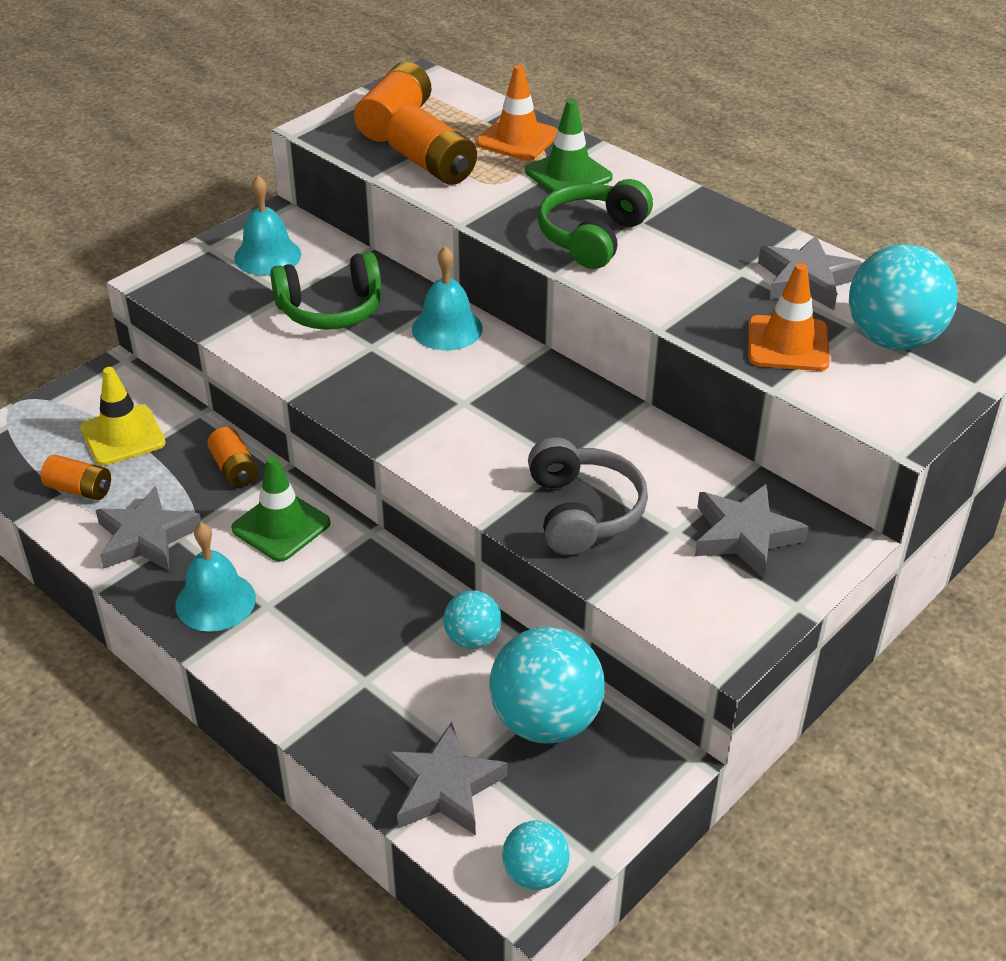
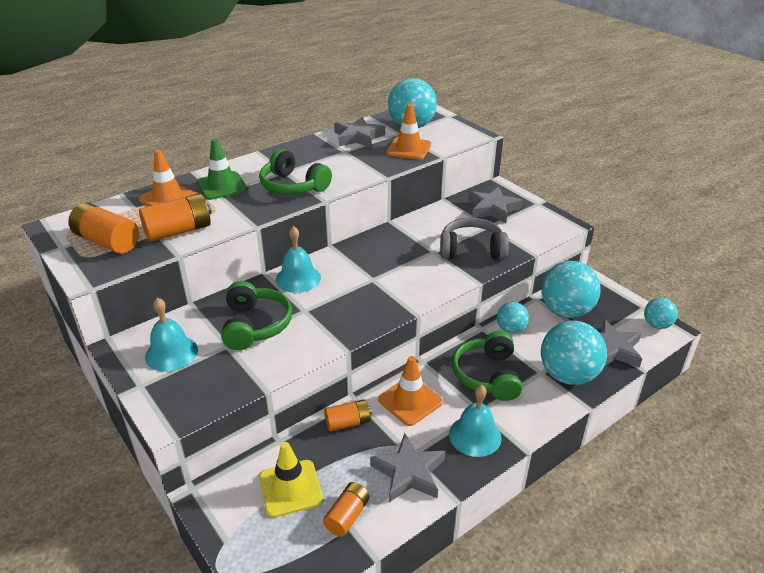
camera: 80 degrees left, 5 degrees down
green traffic cone [231,456,330,562] -> orange traffic cone [378,356,443,426]
none -> green headphones [452,331,522,401]
none -> turquoise ball [541,321,607,385]

